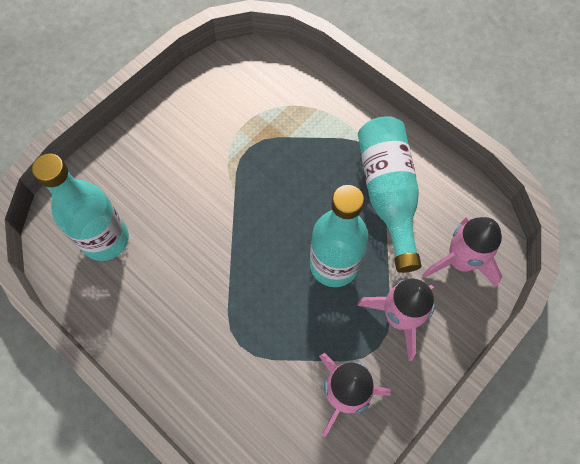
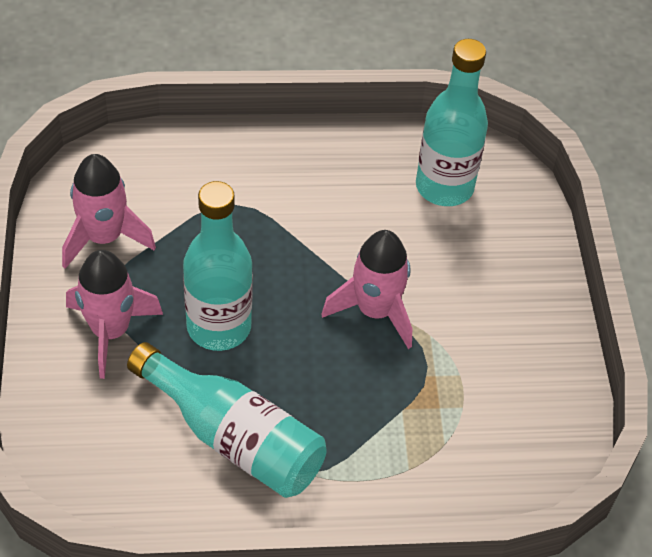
camera: 130 degrees right, 15 degrees down
pink rocket [423,217,503,287] -> pink rocket moved to [321,230,412,349]

